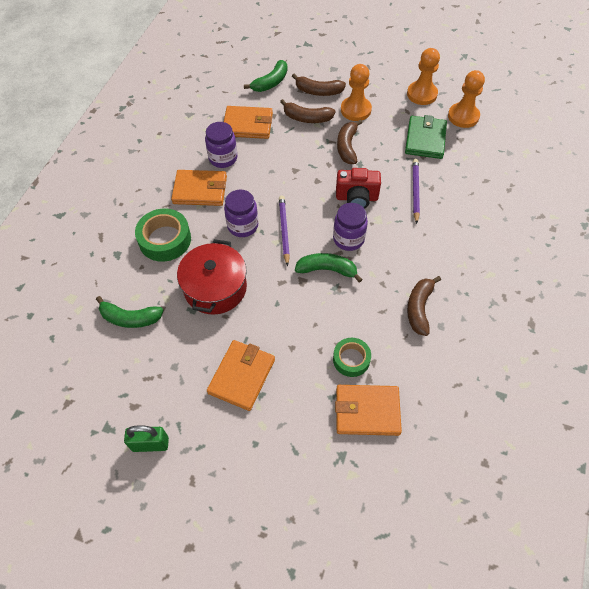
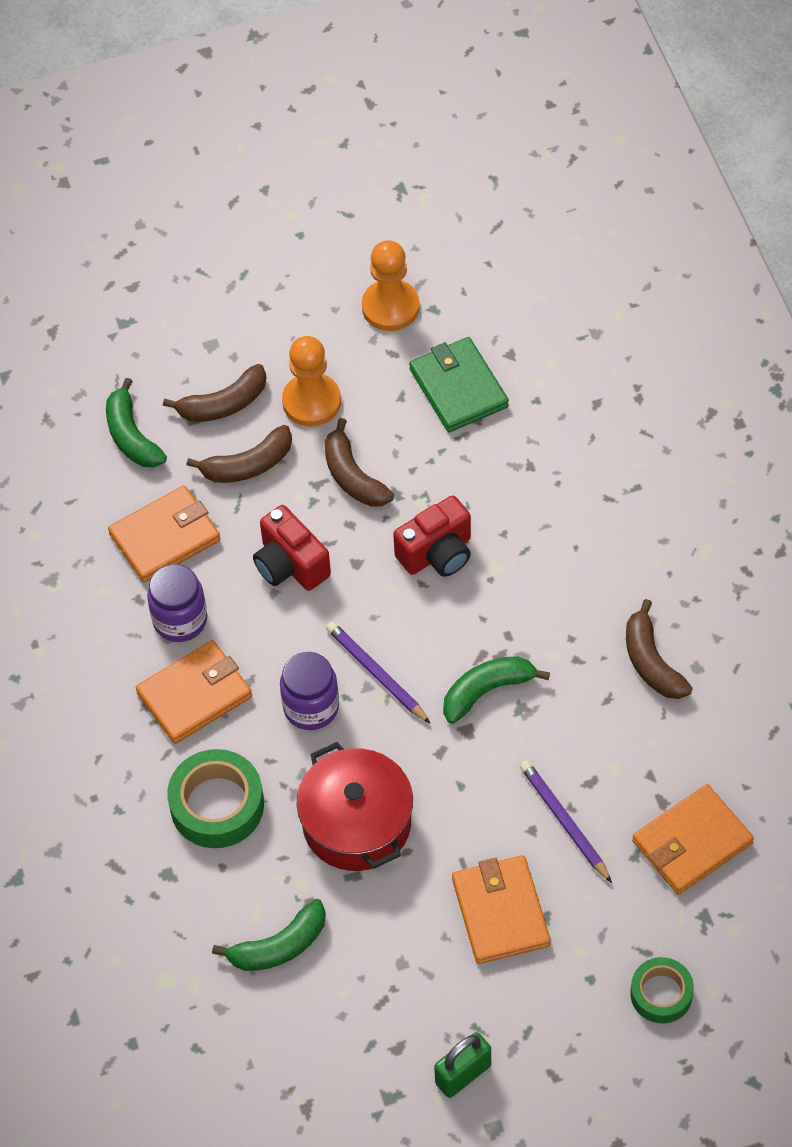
camera: 35 degrees left, 0 degrees up
green banana [244,60,287,92] -> green banana turned 150 degrees clockwise [106,378,167,468]
purple jar [333,203,368,251] -> none
green tape [333,338,371,377] -> green tape moved to [630,957,694,1023]
purple pencil [412,159,420,224] -> purple pencil moved to [520,760,612,883]
orange pawn [448,70,485,128] -> none
none -> red camera [253,505,331,591]

